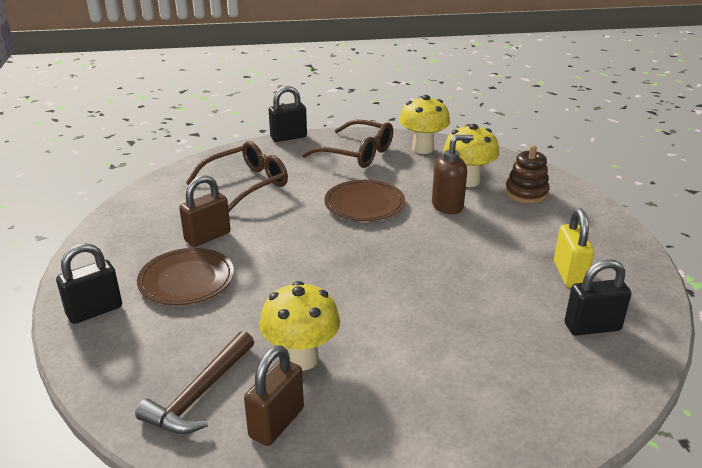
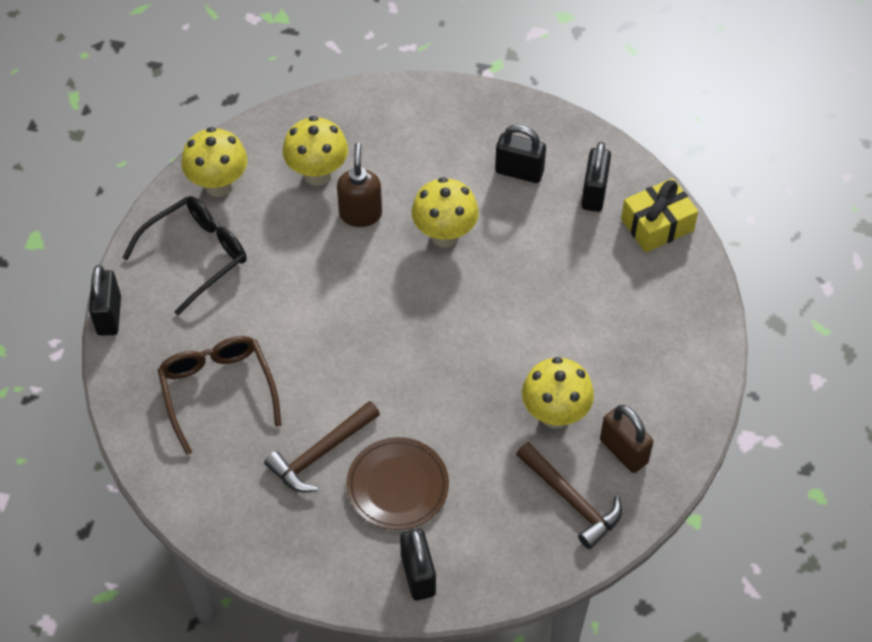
camera: 70 degrees left, 25 degrees up
brown padlock [179,175,230,247] -> brown hammer [264,401,380,492]
brown glasses [302,120,393,168] -> black glasses [122,196,247,315]
brown plate [324,180,405,221] -> none
brown stacking toy [505,145,550,203] -> none
yellow padlock [554,208,594,288] -> black padlock [495,124,546,183]
none -> yellow mushroom [411,177,479,247]
none -> yellow gift [621,178,698,253]

